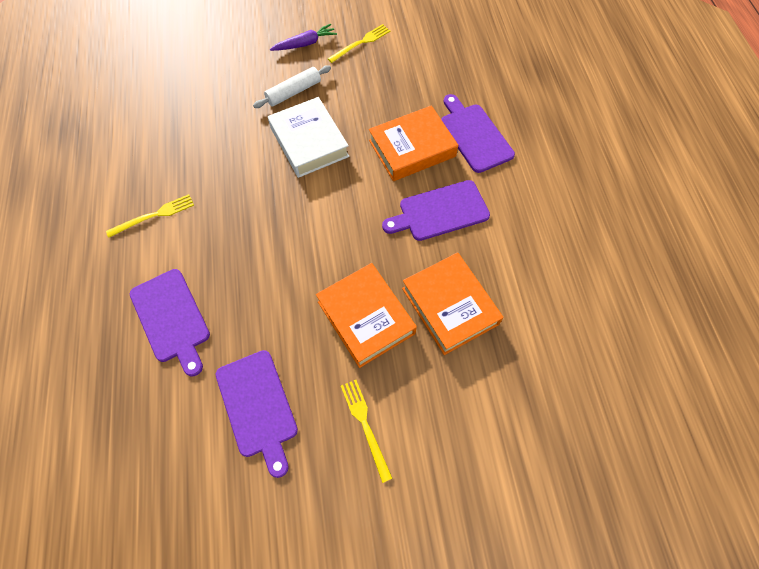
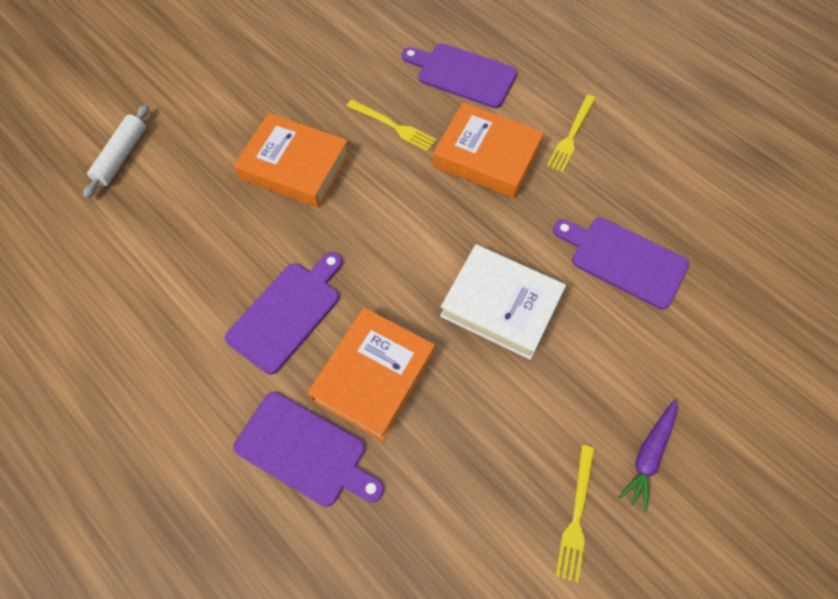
camera: 145 degrees right, 0 degrees up
purple cutting board [216,350,298,478] -> purple cutting board moved to [553,218,689,309]
white rolling pin [253,65,331,108] -> white rolling pin moved to [83,104,149,198]
yellow fork [341,380,393,483] -> yellow fork moved to [347,99,436,152]
orange book [402,252,503,355] -> orange book moved to [433,102,544,198]

